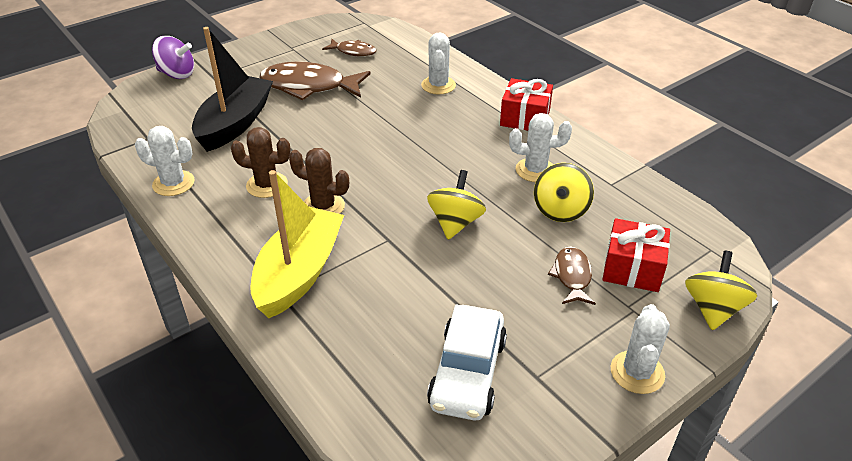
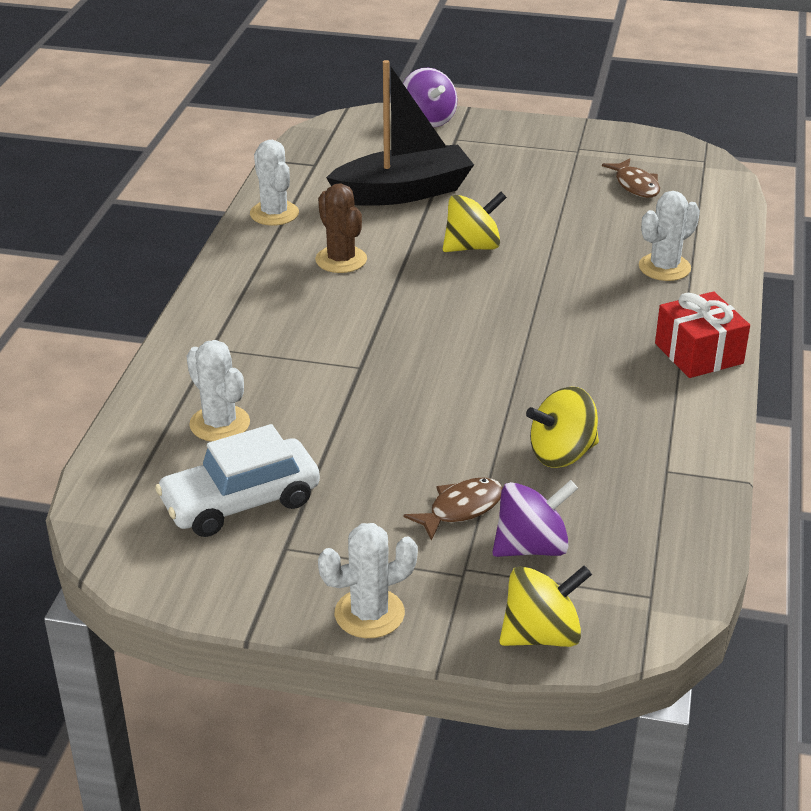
camera: 50 degrees right, 5 degrees down
yellow boat [251,170,344,318] -> none
brown fish [260,62,370,100] -> none
brown cactus [289,148,349,214] -> none
yellow spinning top [427,170,486,240] -> yellow spinning top moved to [443,192,507,252]
white cactus [509,113,572,182] -> white cactus moved to [186,340,250,442]
red gift [602,218,670,292] -> purple spinning top [492,480,578,557]

